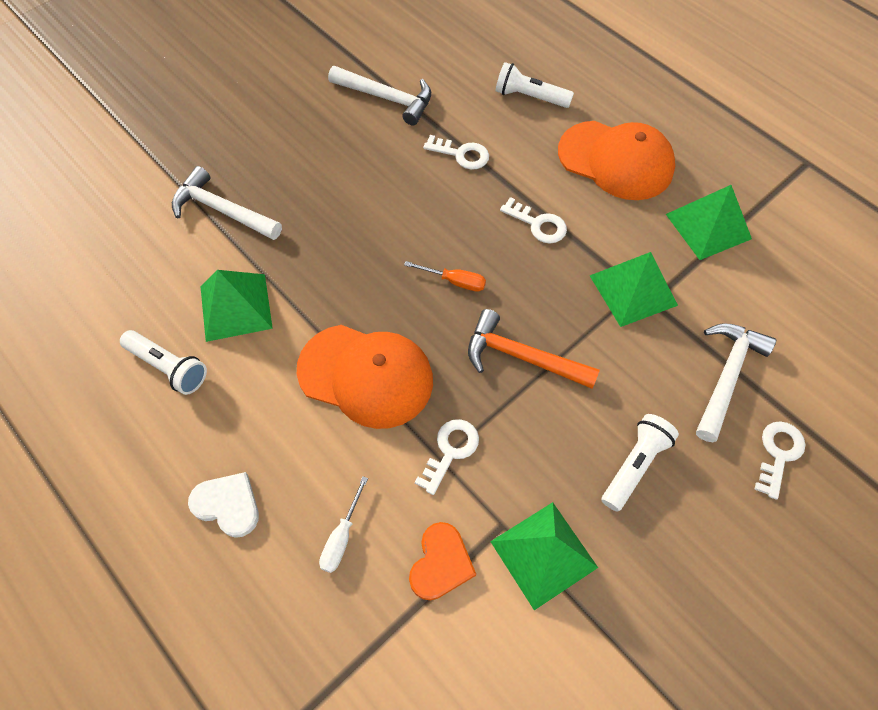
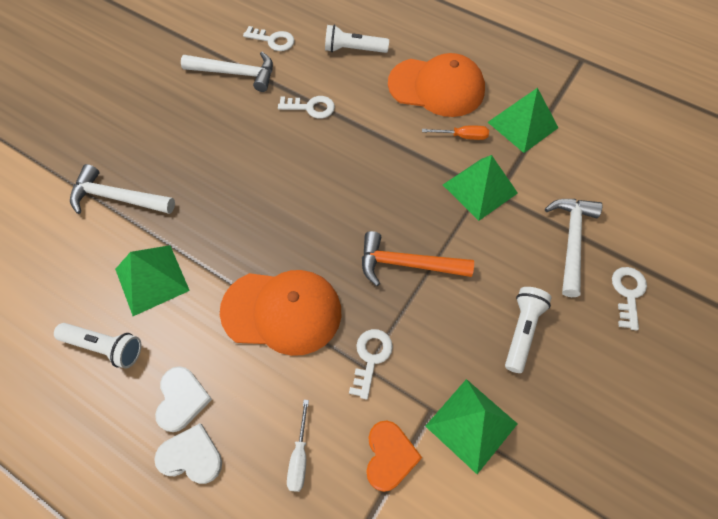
camera: 15 degrees left, 0 degrees up
orange screwdriver [404,261,486,292] -> orange screwdriver moved to [422,126,489,140]
white key [500,197,567,244] -> white key moved to [243,26,295,51]
none -> white heart [155,366,212,432]

